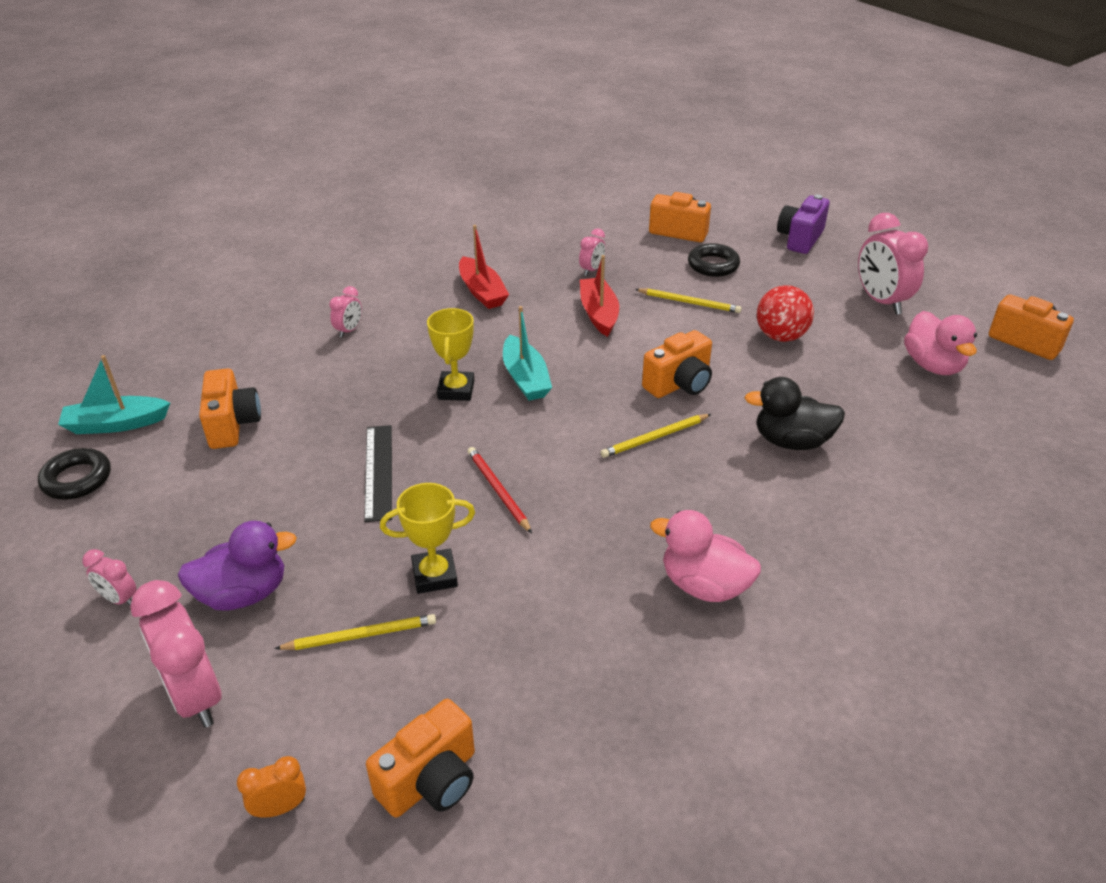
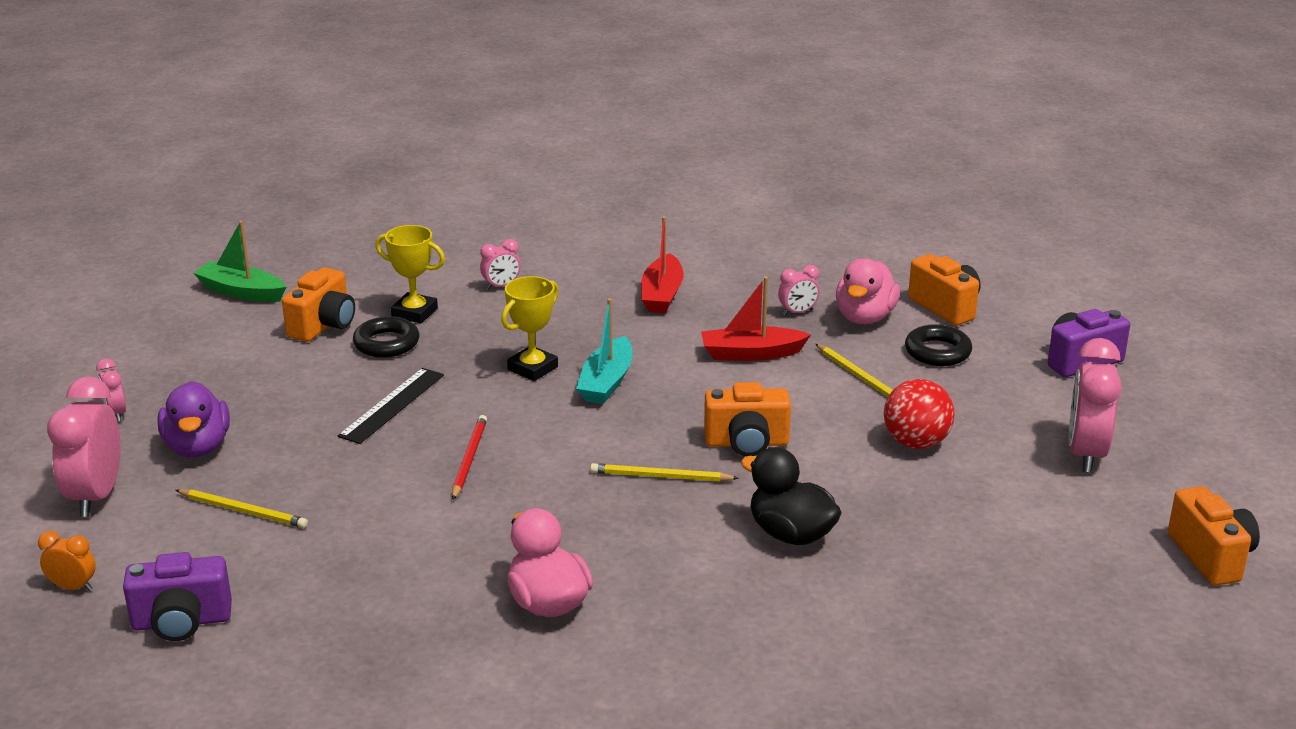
camera: 35 degrees right, 10 degrees down
black ring [38,448,111,499] -> black ring moved to [353,316,419,358]
turquoise boat [58,355,170,434] -> green boat [194,221,286,302]
purple duck [178,521,297,611] -> purple duck turned 60 degrees clockwise [157,381,230,457]
orange camera [366,699,475,818] -> purple camera [123,552,232,641]
yellow trophy [380,483,475,594] -> yellow trophy moved to [375,225,445,323]
red boat [580,255,619,337] -> red boat turned 120 degrees counterclockwise [701,277,811,361]
pink duck [904,311,977,375] -> pink duck moved to [836,258,900,324]

